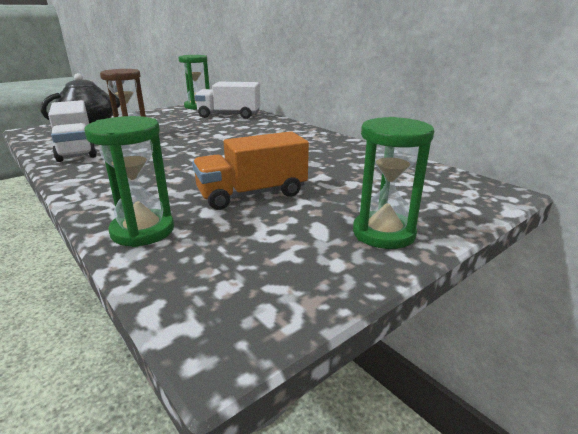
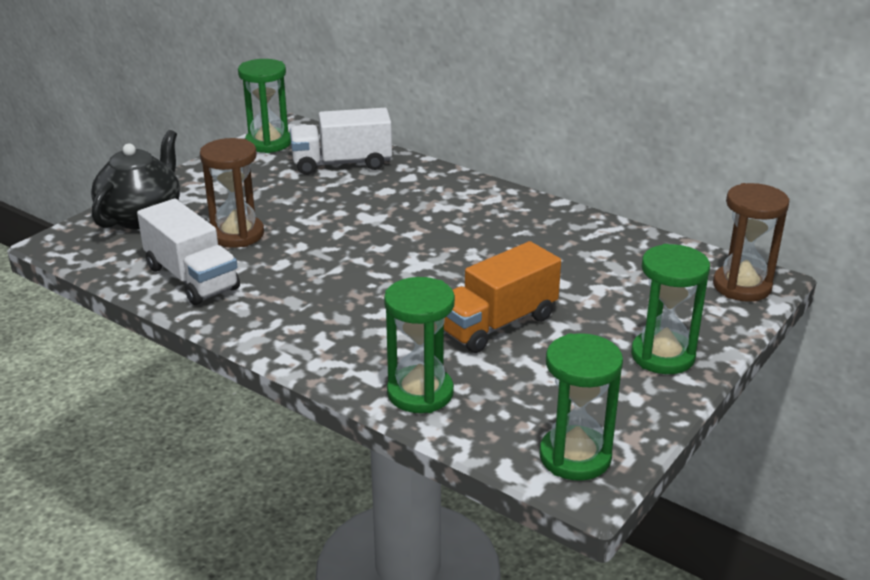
camera: 15 degrees left, 5 degrees up
none -> green hourglass [540,333,623,481]
none -> brown hourglass [713,183,789,302]

